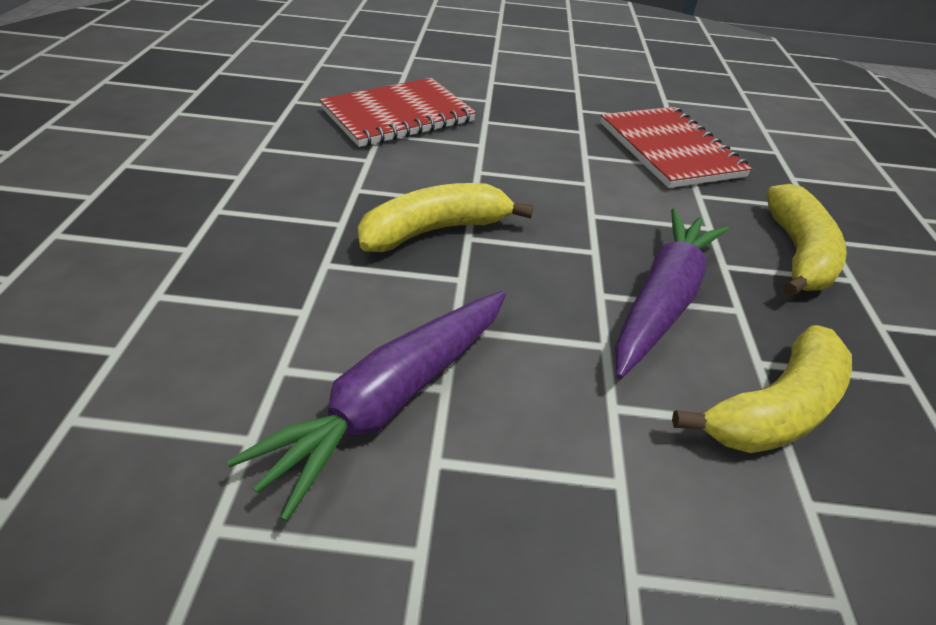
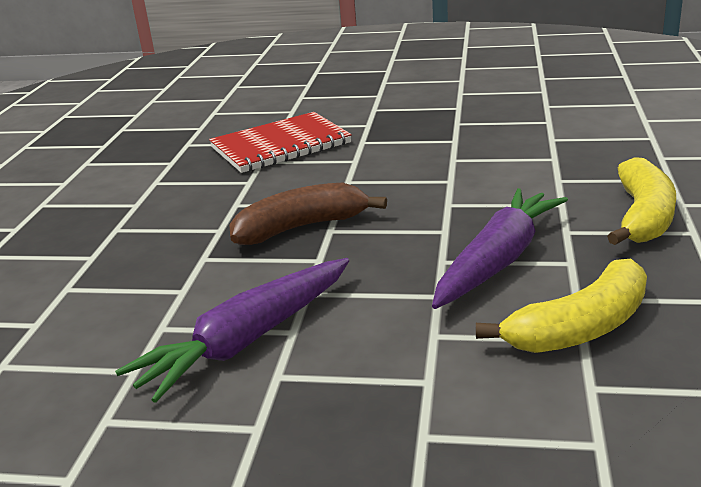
camera: 10 degrees right, 15 degrees down
yellow banana [358,183,534,252] -> brown banana [229,183,387,245]
red notebook [600,107,753,188] -> none

